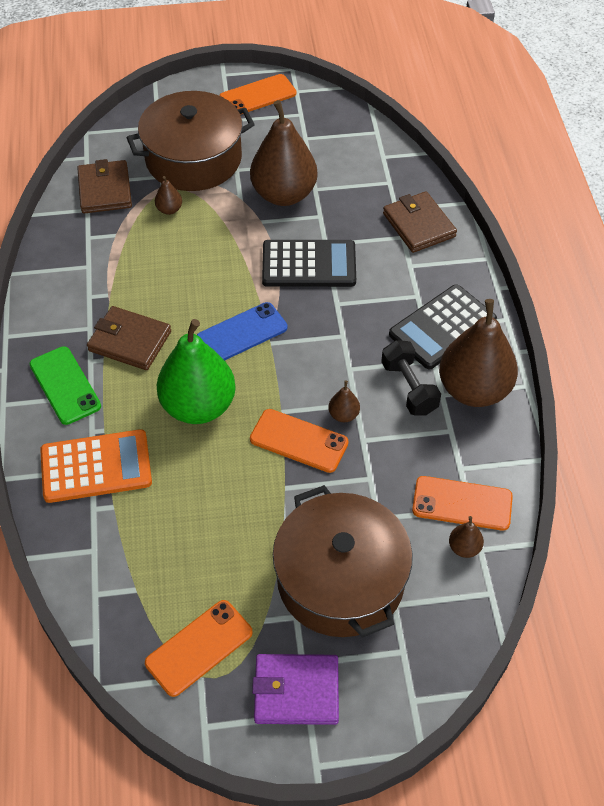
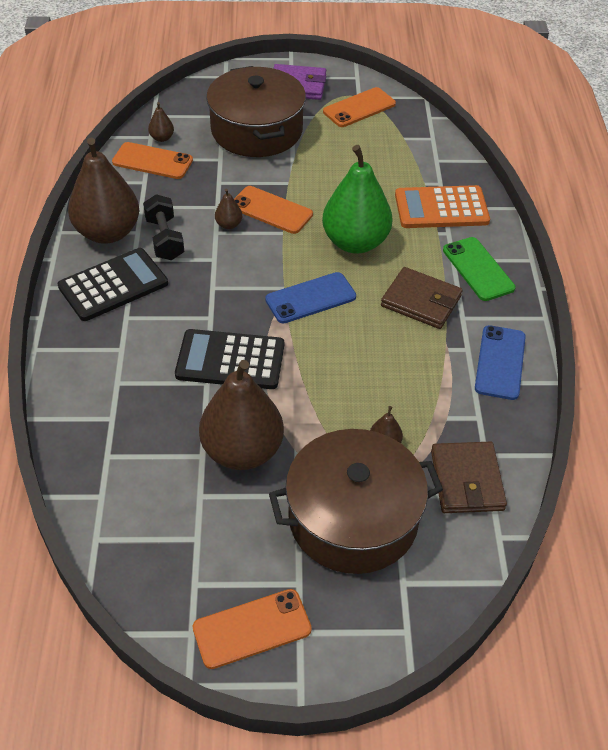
camera: 175 degrees left, 5 degrees down
brown wallet [383,191,457,253] -> none
none -> blue phone [475,325,526,400]

